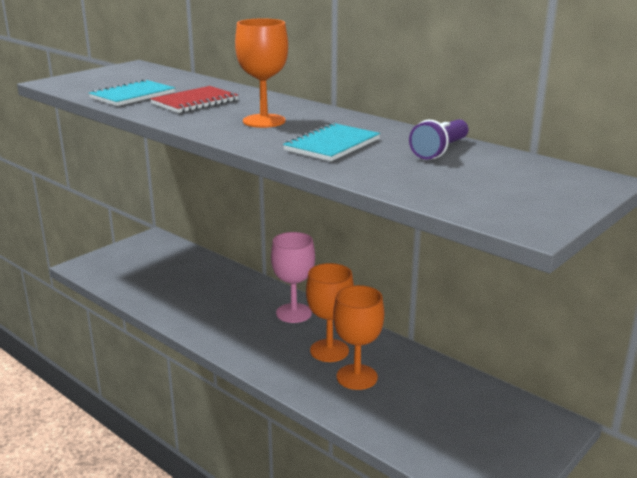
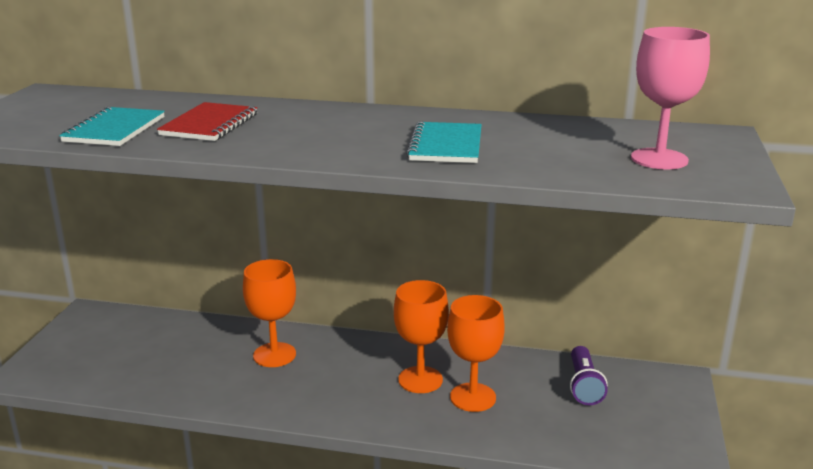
camera: 30 degrees left, 0 degrees up
orange goblet [235,18,288,128] -> orange goblet moved to [243,259,296,367]
pink goblet [271,232,315,323] -> pink goblet moved to [631,27,710,169]
purple flashlight [409,119,468,159] -> purple flashlight moved to [570,346,608,405]

